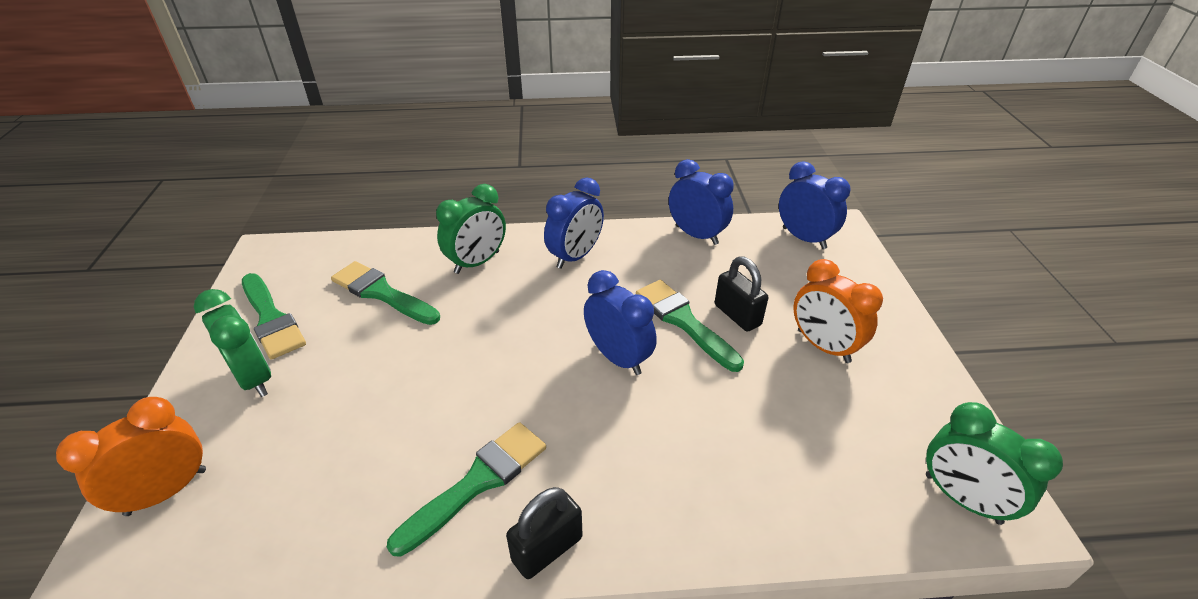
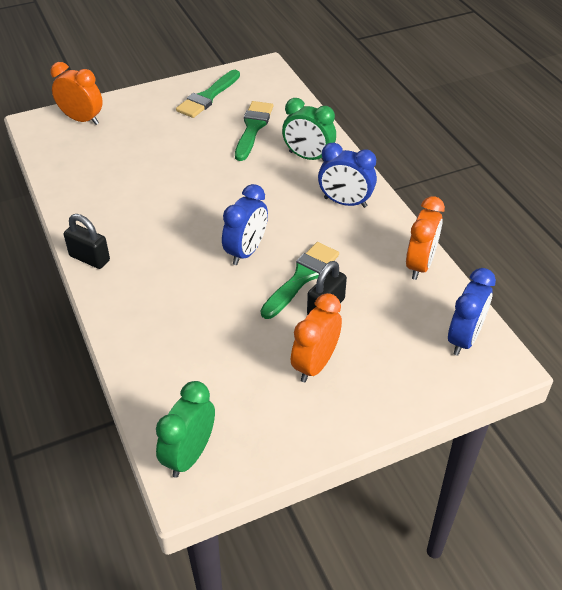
camera: 70 degrees right, 5 degrees up
green clock [194,289,271,397] -> none
green brush [387,422,546,557] -> none
blue clock [669,159,734,245] -> orange clock [406,196,445,280]

